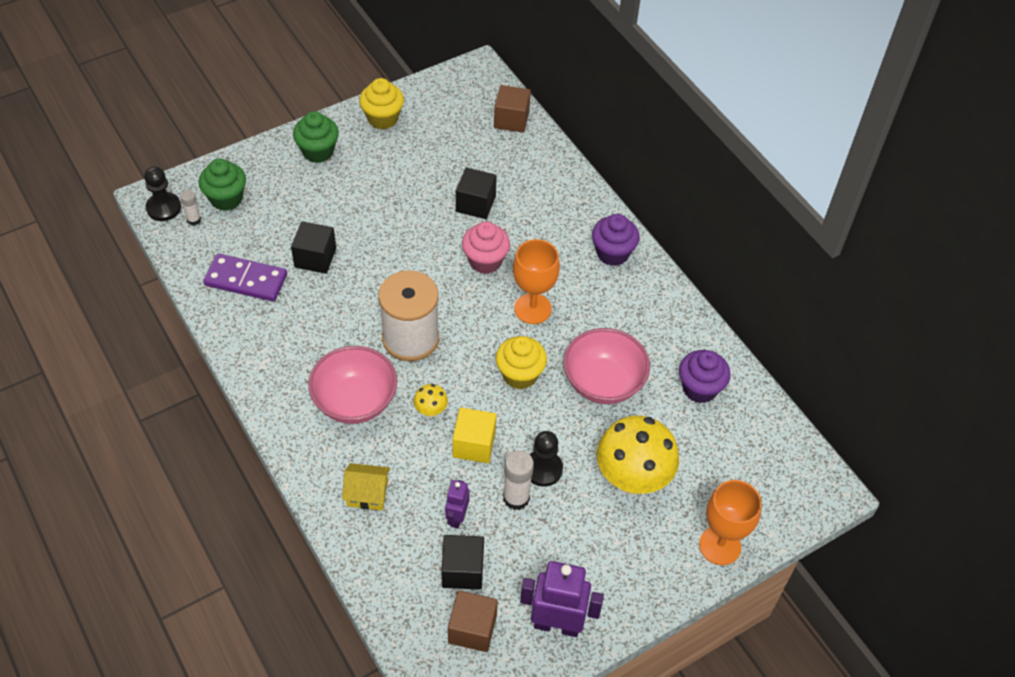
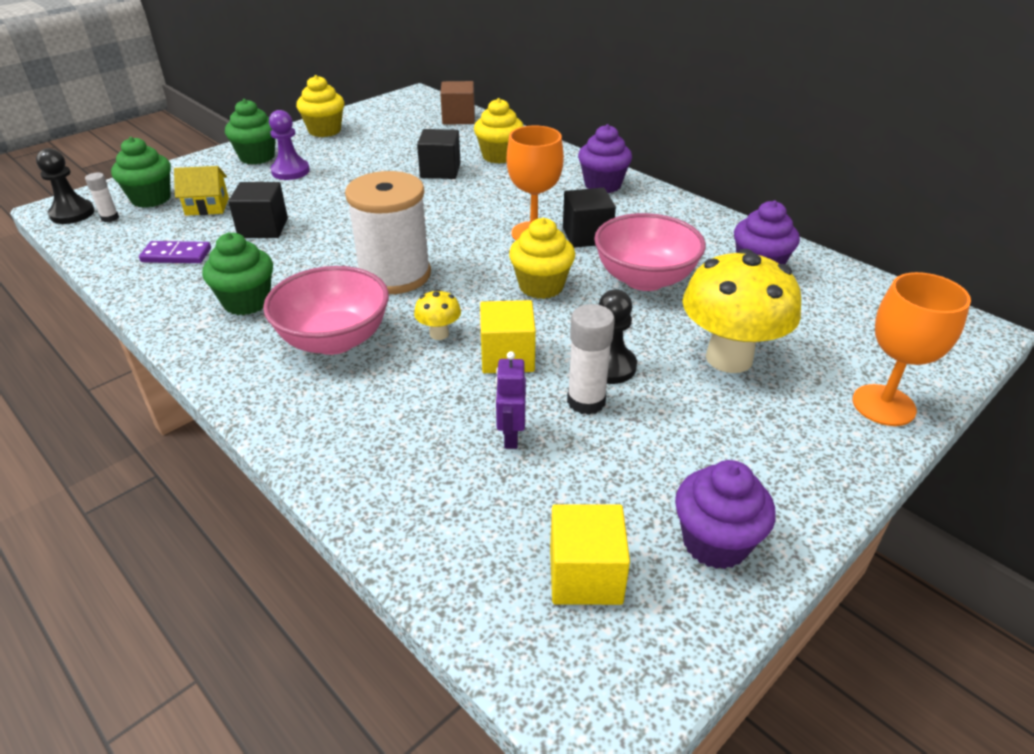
camera: 10 degrees left, 15 degrees down
purple domino [203,253,287,301] -> purple domino [139,241,211,263], size x0.65
yellow house [342,463,390,510] -> yellow house moved to [174,166,229,216]
black cube [441,535,484,590] -> black cube moved to [563,188,616,248]
brown cube [448,591,498,652] -> yellow cube [550,504,630,605]
pink cupcake [462,221,510,274] -> none
purple robot [520,561,604,637] -> purple cupcake [675,460,776,569]
none -> green cupcake [202,232,273,315]
none -> purple pawn [269,110,310,180]
none -> yellow cupcake [474,98,524,164]

